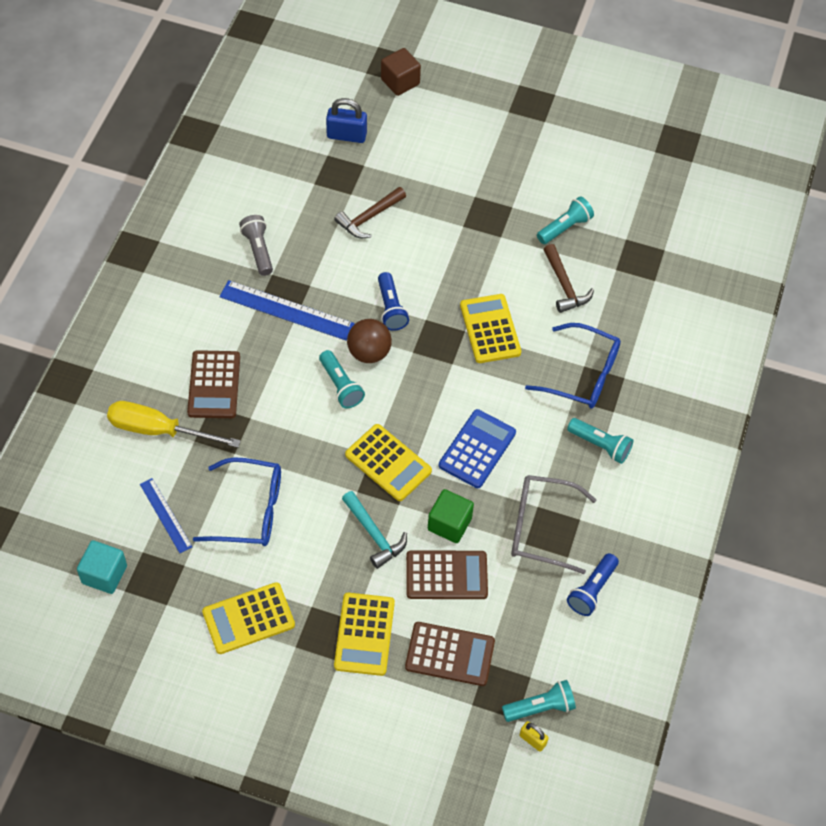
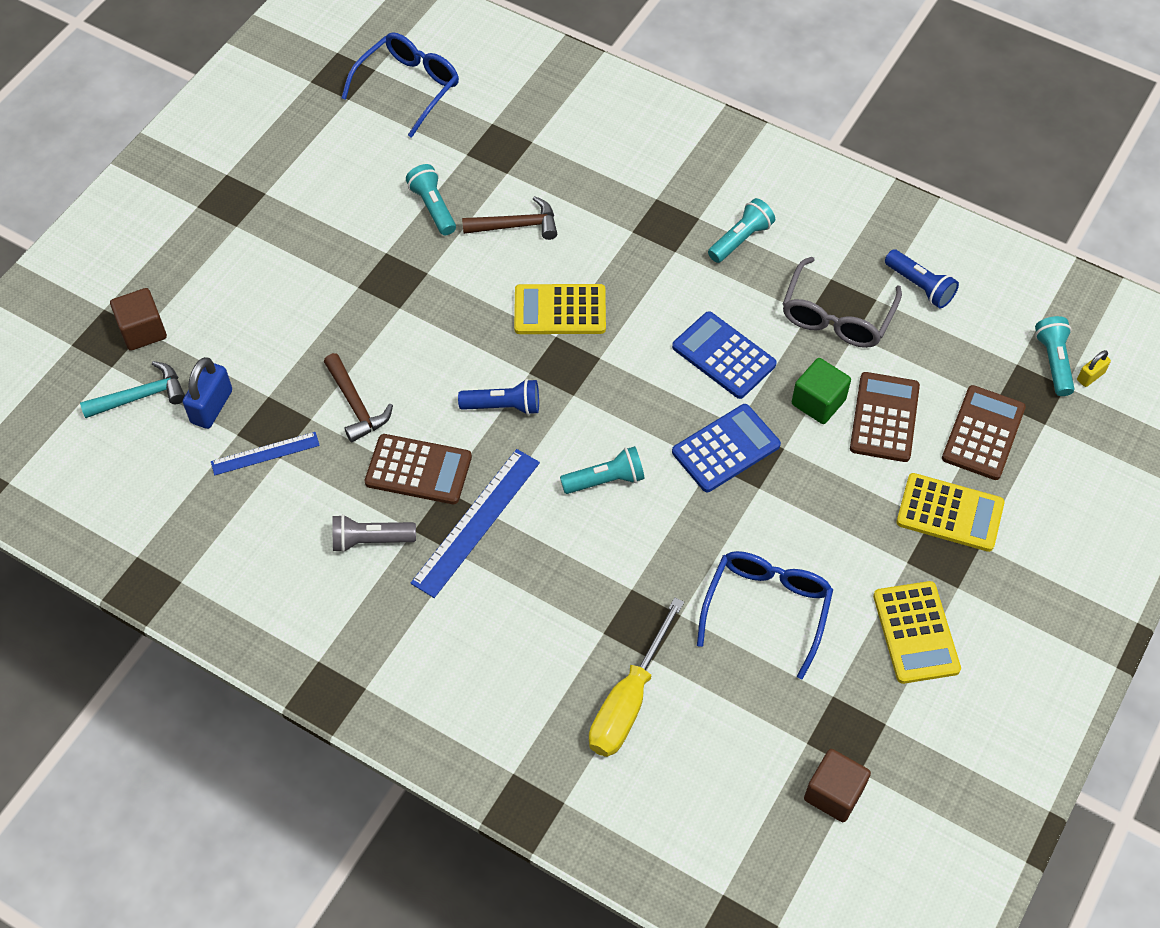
camera: 75 degrees left, 0 degrees up
turquoise cube [77,540,127,594] -> brown cube [804,749,871,822]
blue ruler [140,478,192,553] -> blue ruler moved to [211,432,320,476]
brown calculator [187,350,240,418] -> brown calculator moved to [365,434,472,504]
turquoise hammer [342,491,407,569] -> turquoise hammer moved to [80,361,185,418]
yellow calculator [345,424,432,501] -> blue calculator [672,404,781,492]
brown ball [347,319,392,363] -> none
blue glasses [525,323,621,409] -> blue glasses moved to [341,32,459,138]

